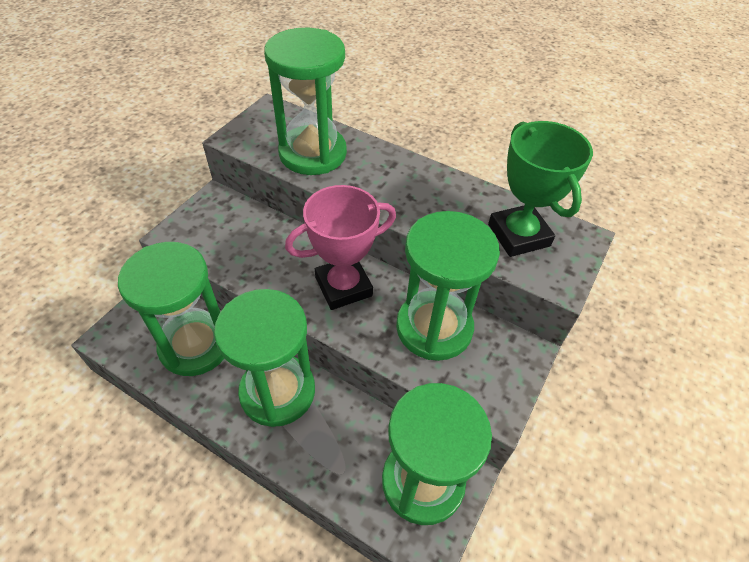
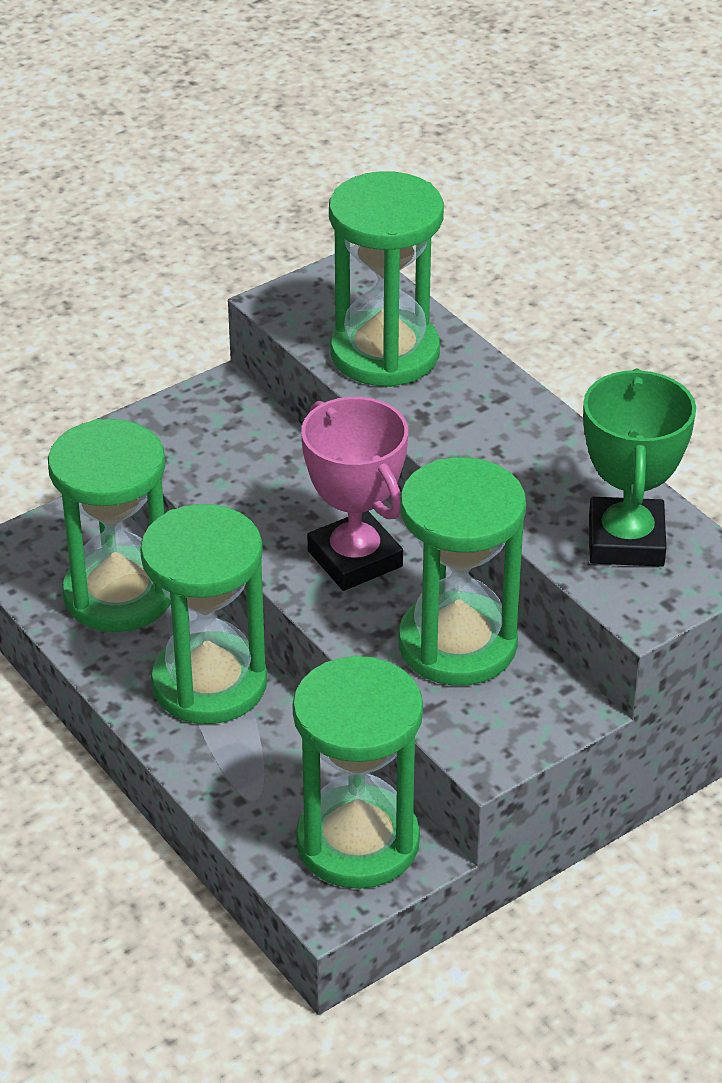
camera: 25 degrees right, 10 degrees down
pink trophy [285,185,396,310] -> pink trophy turned 60 degrees clockwise [301,397,408,591]

